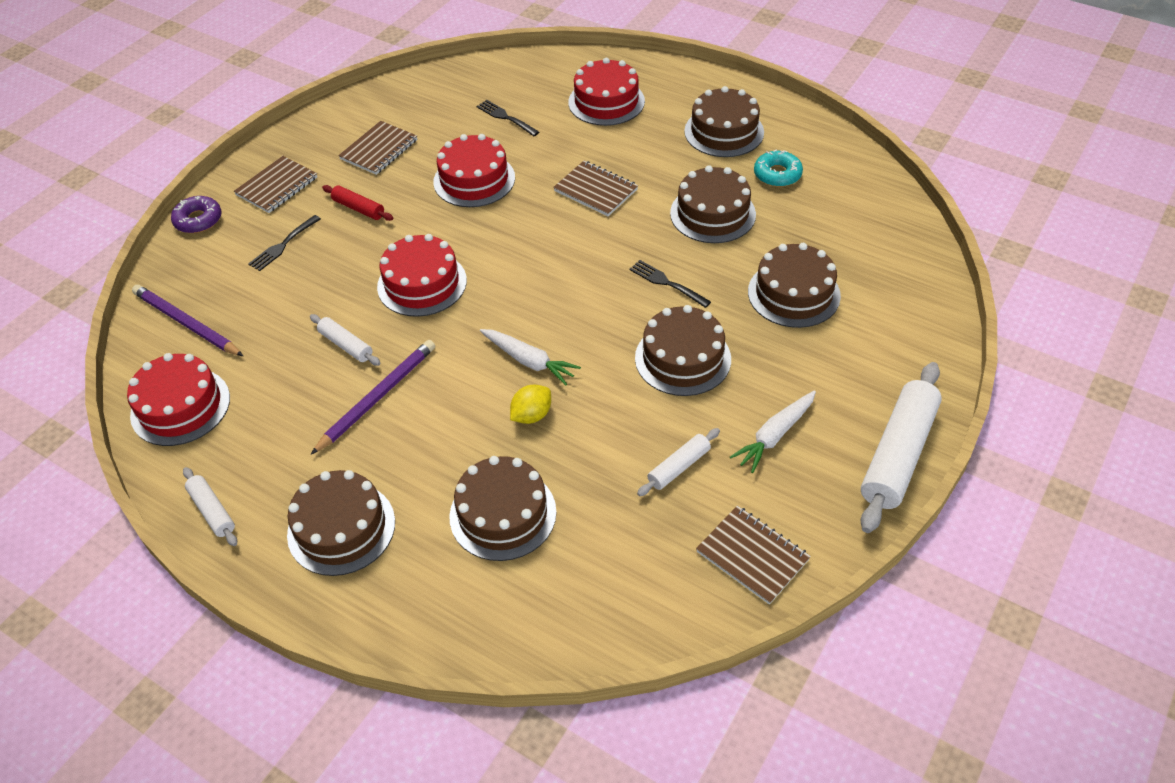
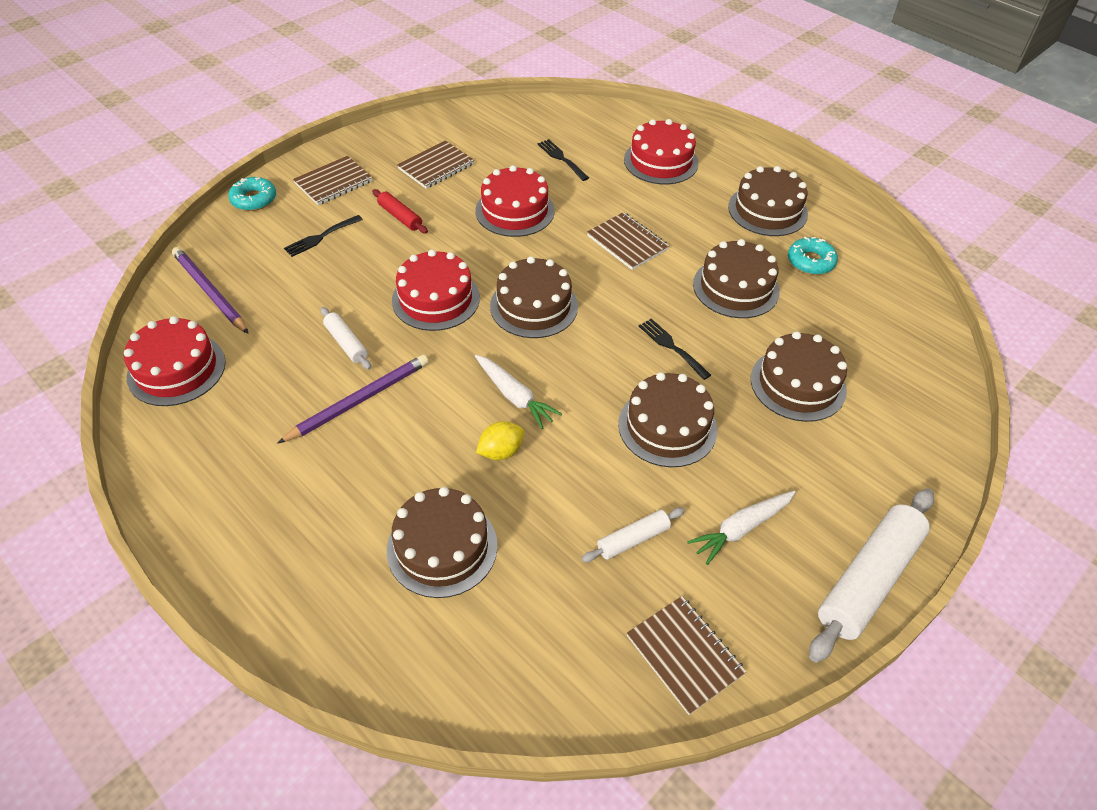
camera: 10 degrees right, 0 degrees up
purple donut [171,196,221,233] -> turquoise donut [228,177,276,211]
white rolling pin [183,467,237,546] -> none
brown cake [287,470,395,576] -> brown cake moved to [490,256,578,338]

